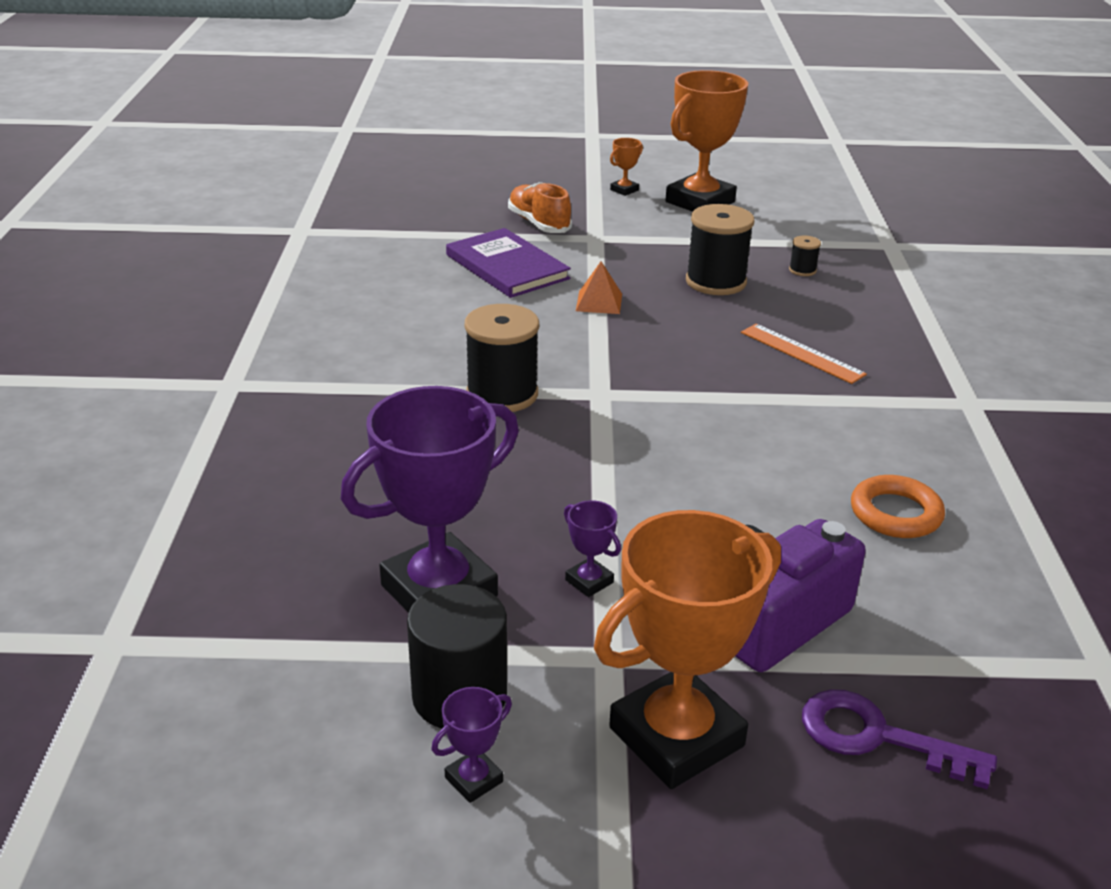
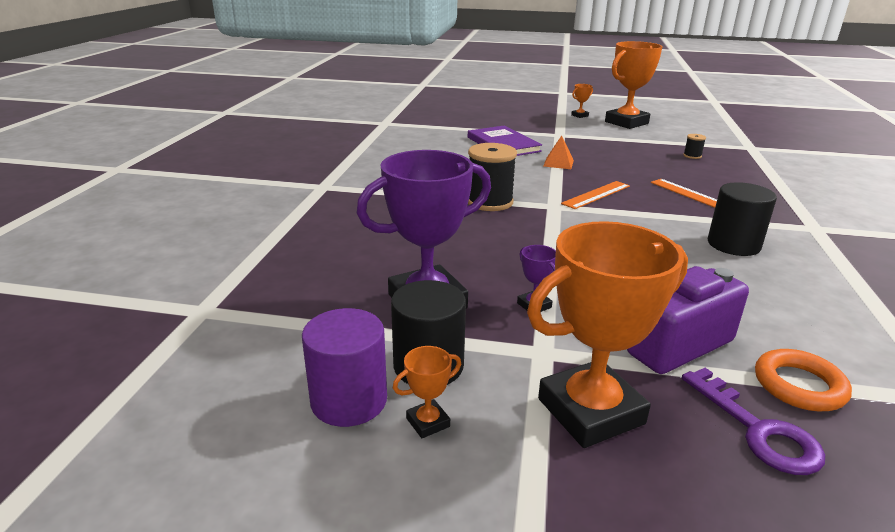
camera: 10 degrees right, 5 degrees down
purple trophy [432,687,512,803] -> orange trophy [393,346,461,438]
orange shoe [508,182,572,233] -> none
black spool [686,204,754,295] -> none
purple key [802,689,997,789] -> purple key turned 150 degrees counterclockwise [682,368,825,475]
orange ring [851,475,945,538] -> orange ring moved to [755,349,852,411]
none -> purple cylinder [302,308,387,427]
none -> orange ruler [561,181,630,209]
none -> black cylinder [708,182,777,256]

